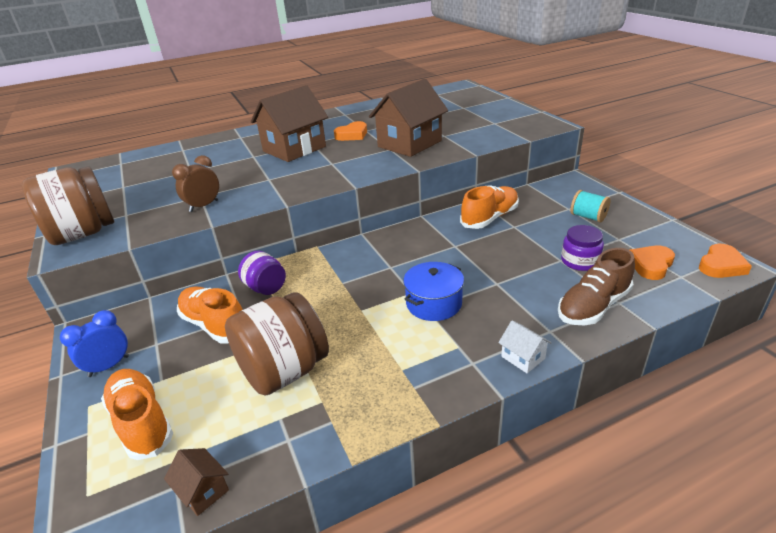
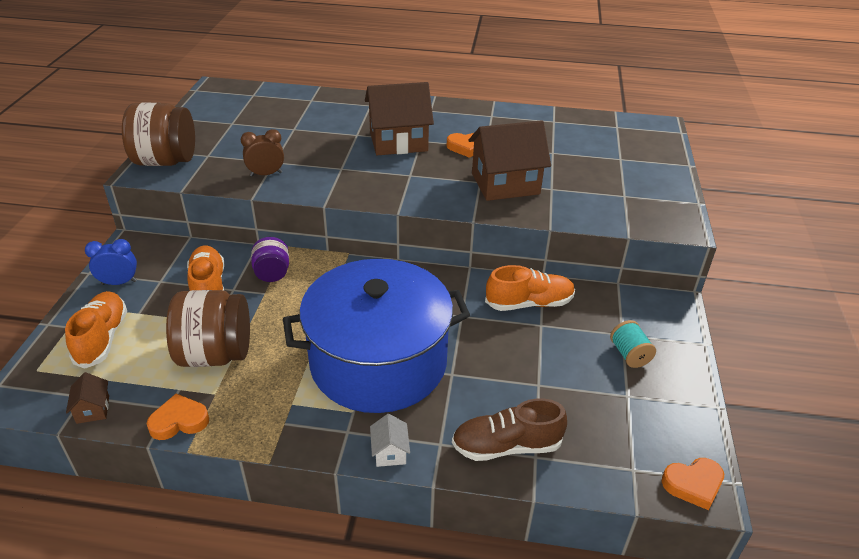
camera: 30 degrees right, 5 degrees up
blue pot [403,262,464,321] -> blue pot [283,259,470,413], size x2.39
purple jar [561,225,604,271] -> none
orange heart [630,245,675,280] -> orange heart moved to [146,394,209,440]

